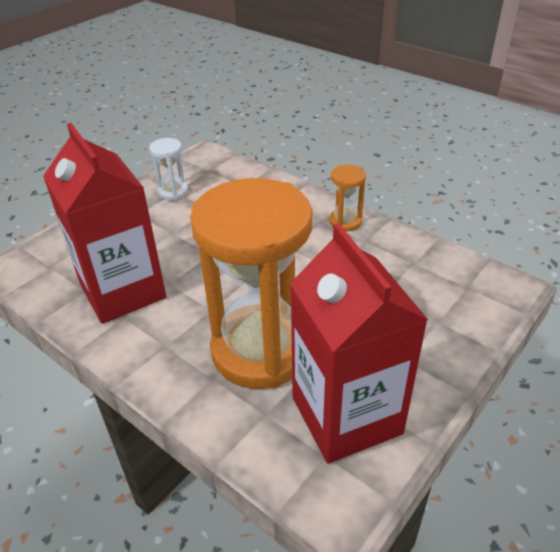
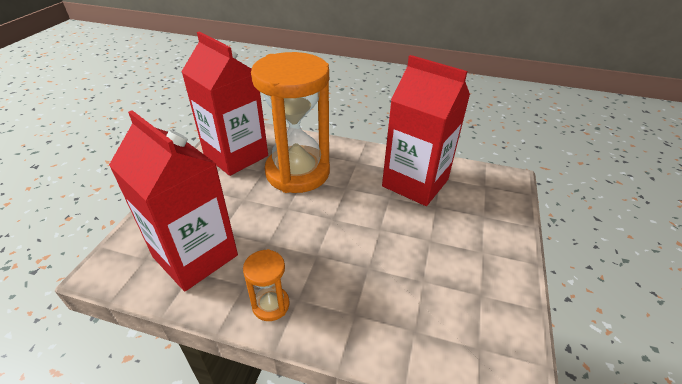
camera: 155 degrees right, 0 degrees up
white hourglass [149,138,188,200] -> none
none -> red carton [109,110,238,291]

